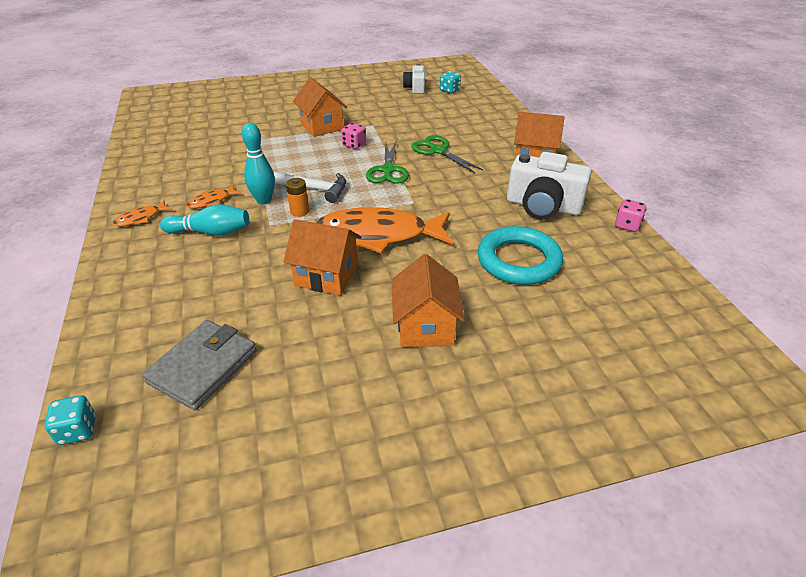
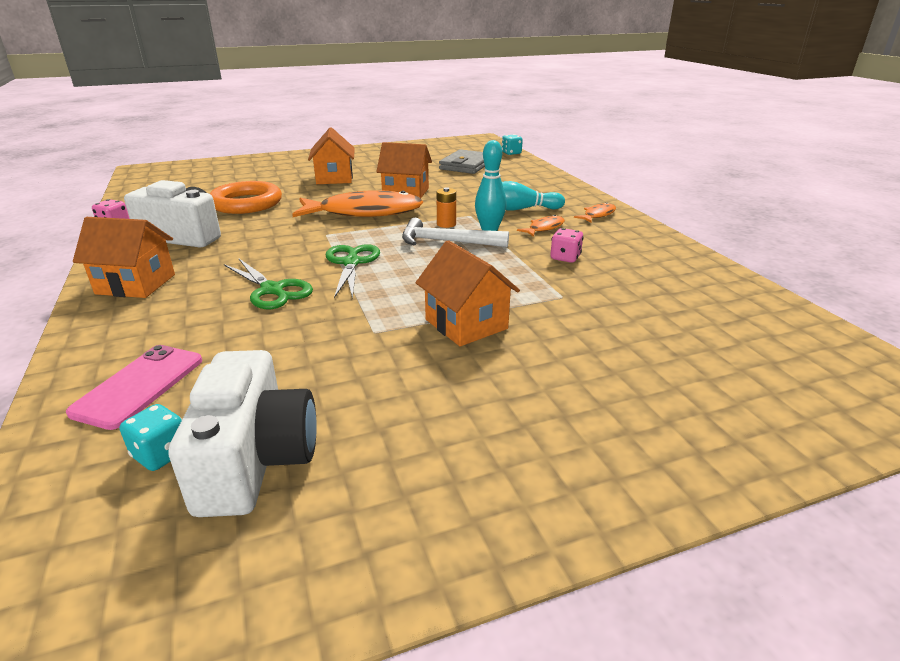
camera: 175 degrees right, 10 degrees down
pink dice [341,123,366,149] -> pink dice moved to [550,228,584,263]
white camera [403,64,425,94] -> white camera [169,350,317,517], size x1.72
turquoise ring [478,226,563,285] -> orange ring [210,181,282,214]
none -> pink phone [66,345,202,430]

